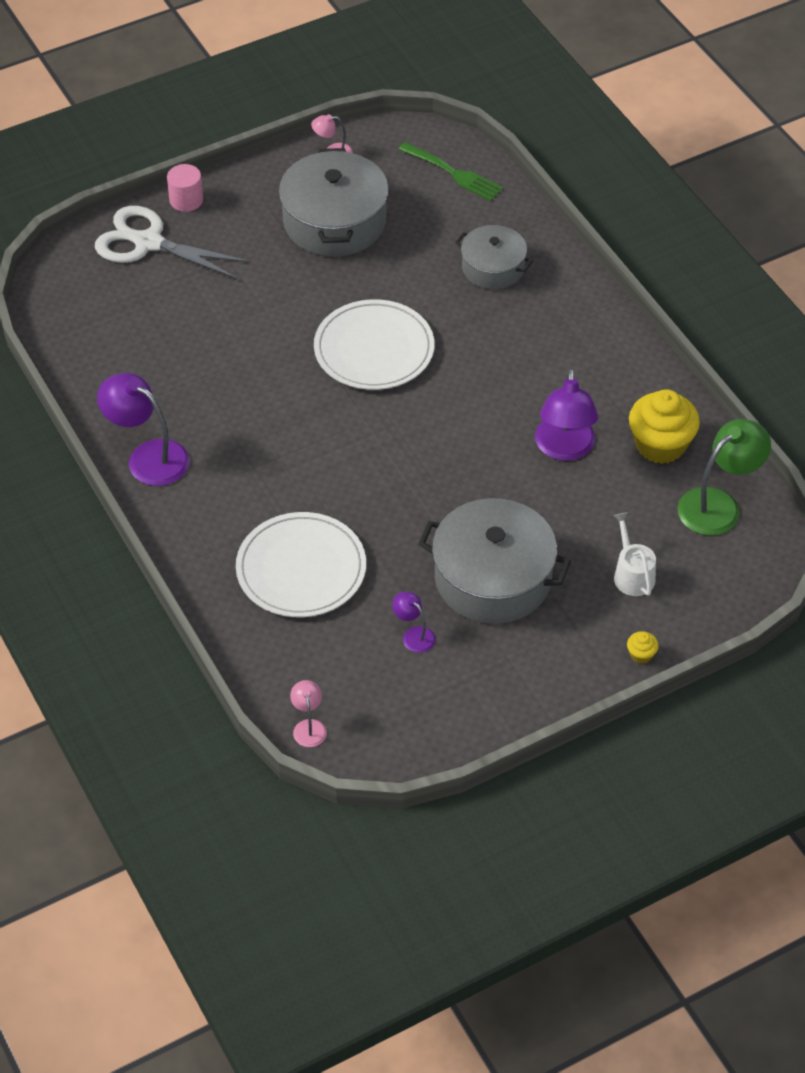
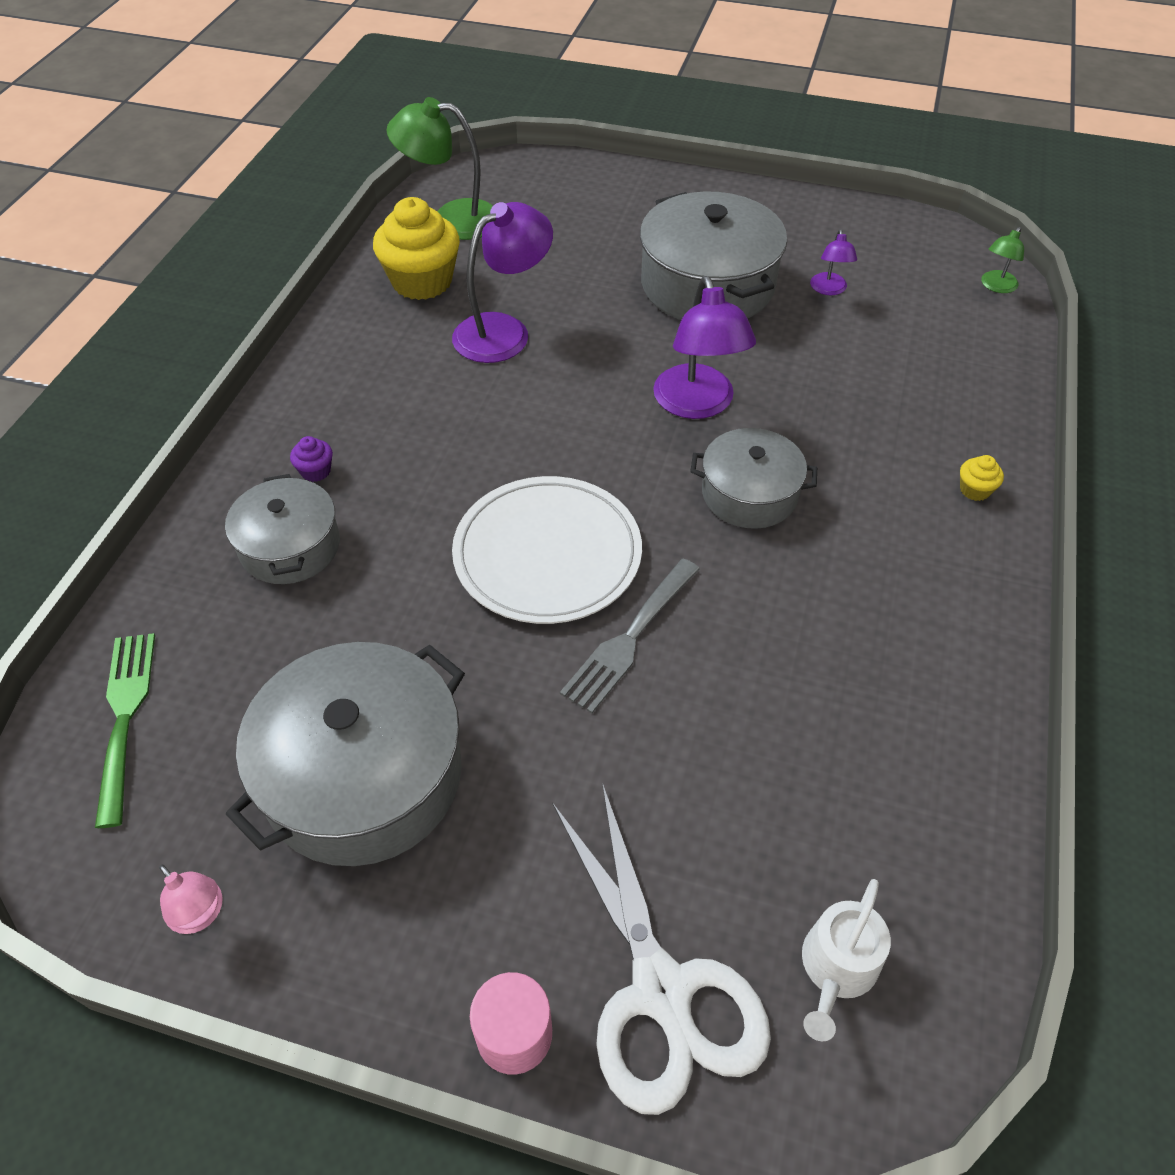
camera: 135 degrees left, 0 degrees up
purple lamp [97,373,190,486] -> purple lamp moved to [653,276,756,419]
white plate [236,512,366,617] -> none
pink lamp [290,680,327,747] -> green lamp [981,227,1024,293]
white watering can [613,512,656,596] -> white watering can moved to [802,879,891,1041]
yellow cupcake [627,631,659,664] -> yellow cupcake moved to [960,455,1004,501]
none -> purple cupcake [290,436,333,482]
none -> grey fork [560,559,700,714]
none -> grey pot [690,428,817,529]

